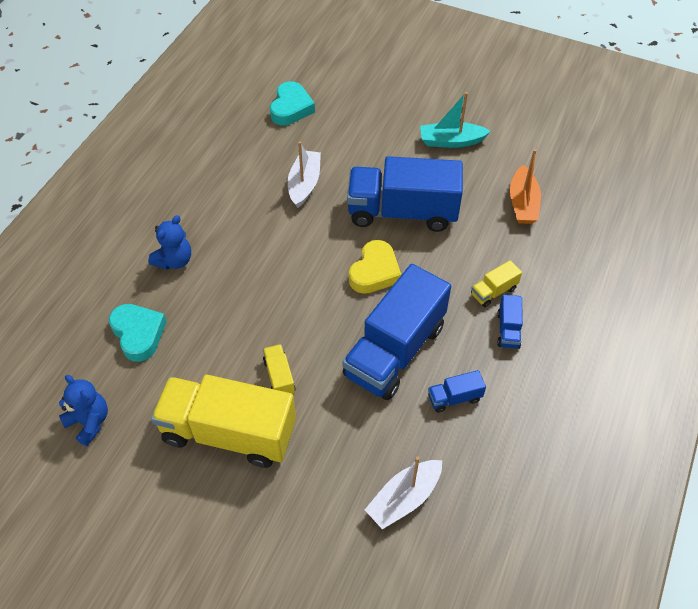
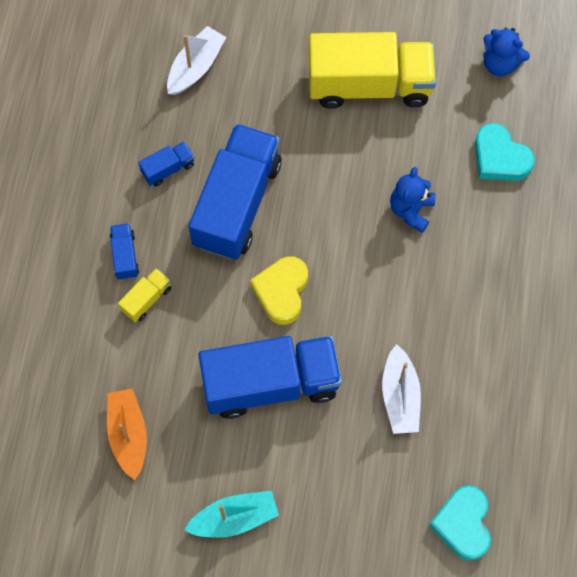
camera: 165 degrees right, 15 degrees up
blue teddy bear [148,215,191,270] -> blue teddy bear moved to [390,167,435,233]
yellow truck [263,344,295,394] -> none

